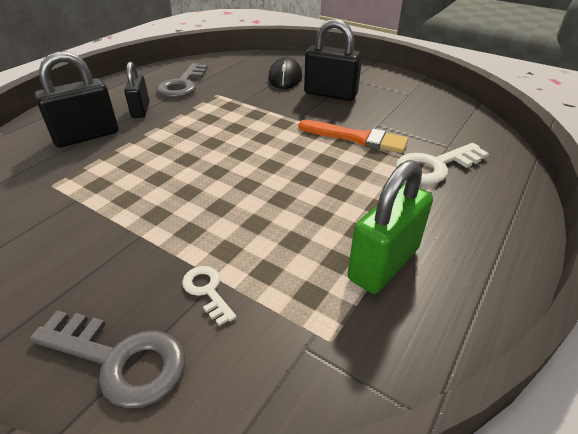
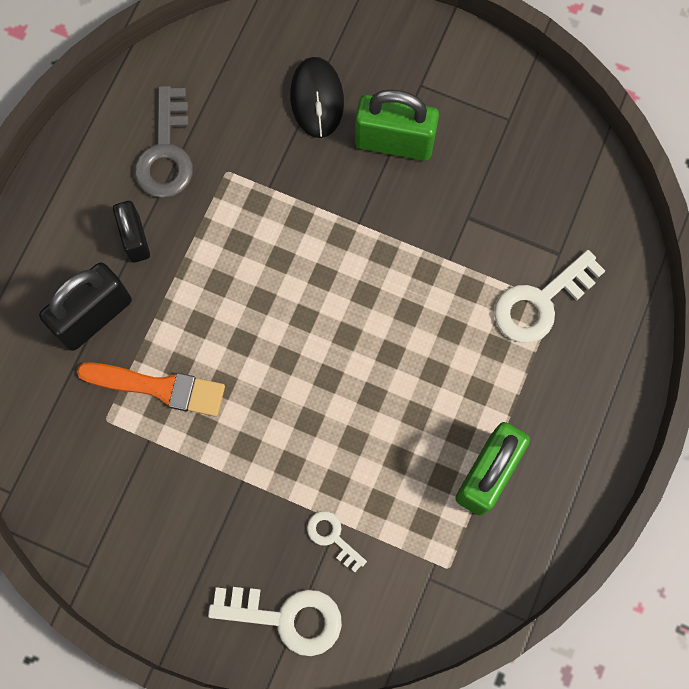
camera: 10 degrees left, 35 degrees up
grey key [29,311,185,408] -> white key [208,587,342,656]
orange brush [299,120,408,153] -> orange brush moved to [77,362,225,417]
black padlock [304,19,362,101] -> green padlock [355,89,439,161]

